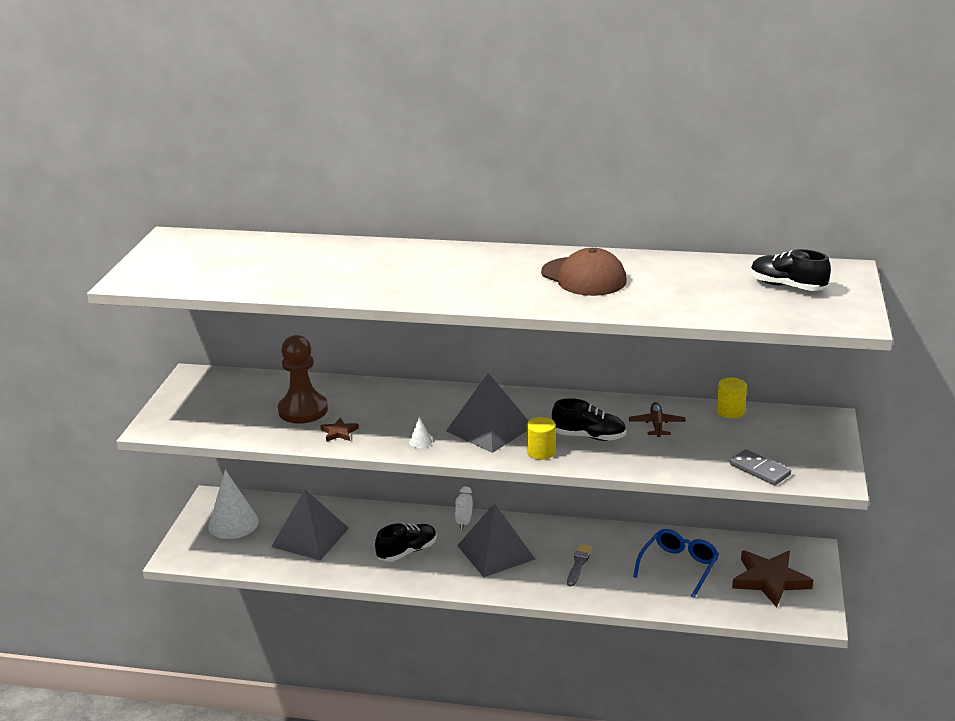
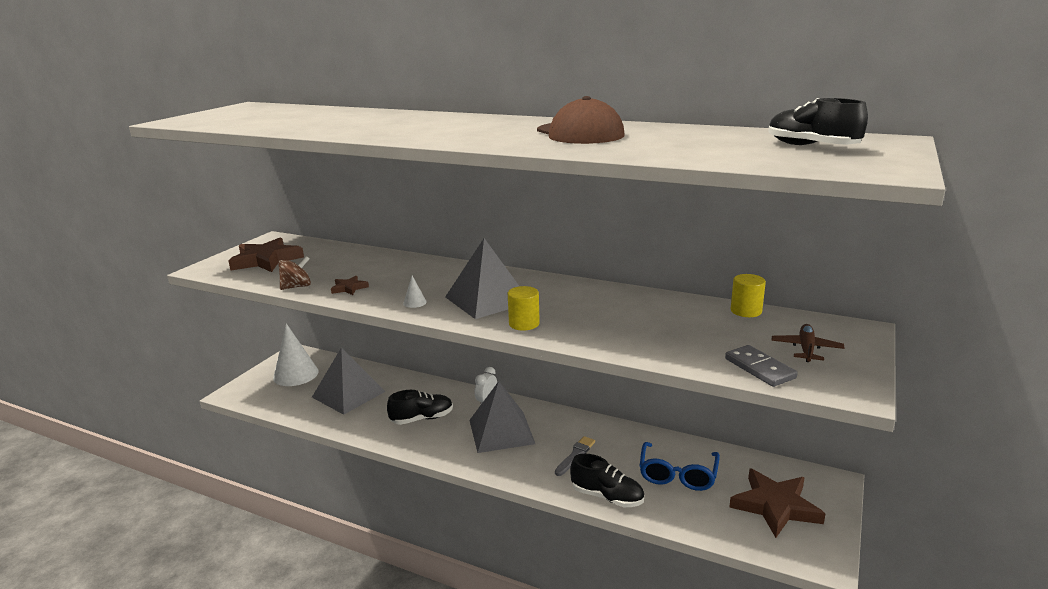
camera: 15 degrees right, 5 degrees down
brown pawn [278,335,328,424] -> none
black shoe [552,398,626,441] -> black shoe moved to [570,453,644,507]
brown plane [629,402,686,437] -> brown plane moved to [772,324,845,362]
blue glasses [633,529,719,598] -> blue glasses turned 150 degrees clockwise [640,442,720,491]
none -> brown star [229,237,304,272]
none -> brown spinning top [278,256,311,290]

